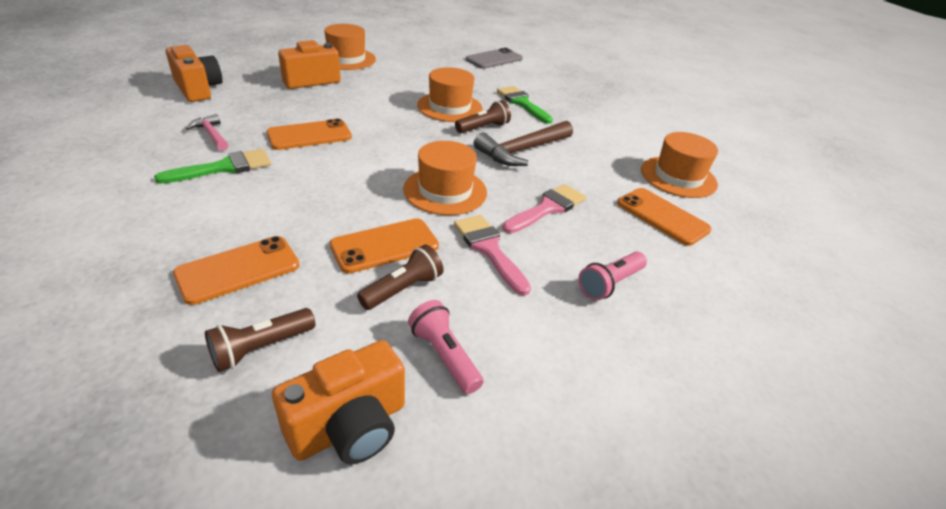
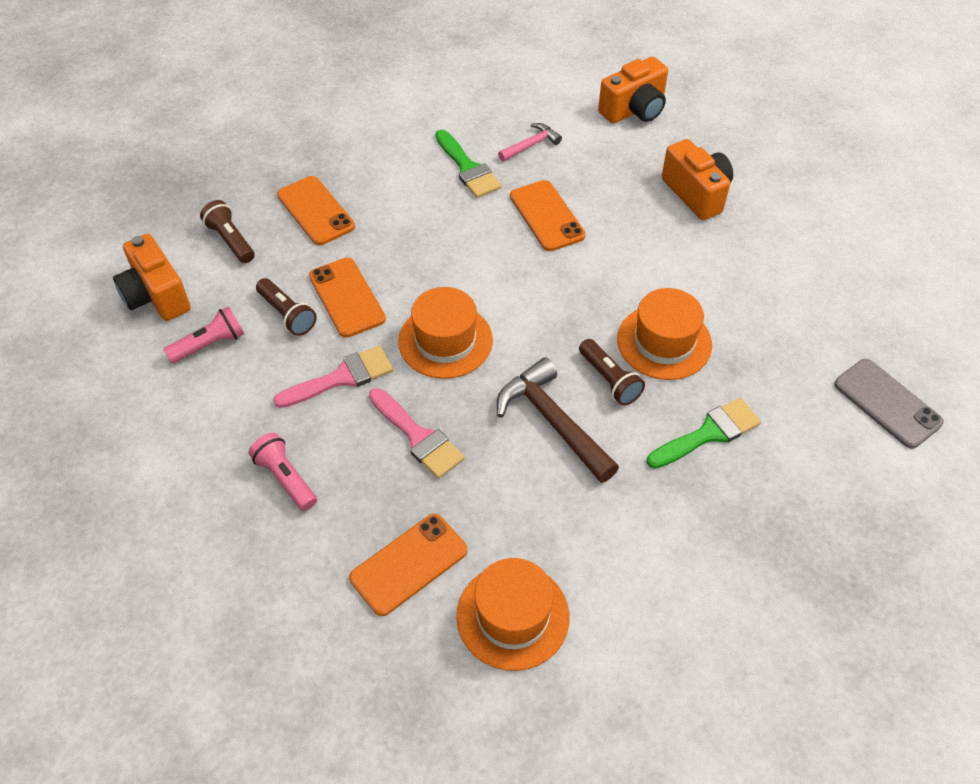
camera: 95 degrees right, 15 degrees up
orange hat [324,24,376,70] -> none

